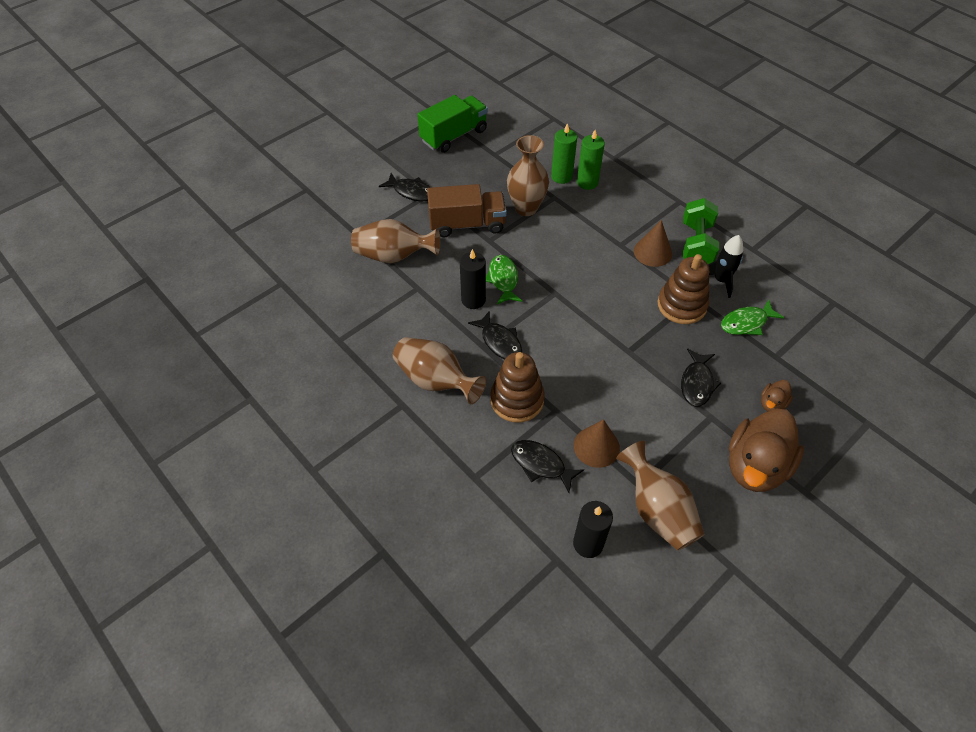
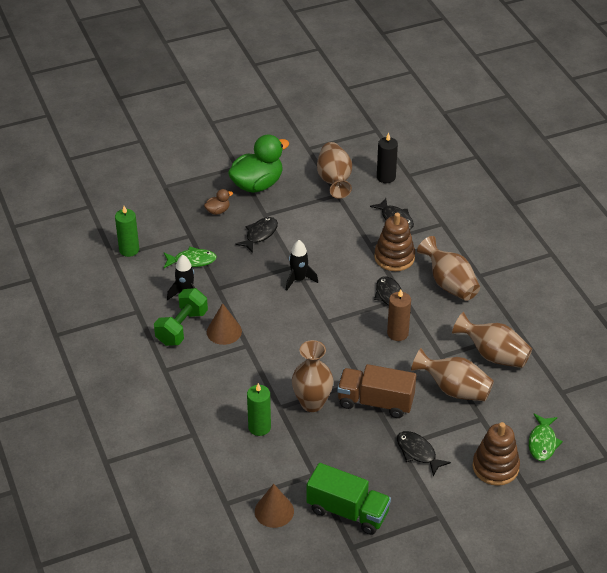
camera: 160 degrees left, 10 degrees down
green truck [417,95,488,153] -> green truck turned 135 degrees counterclockwise [307,463,391,535]
black candle [460,249,486,309] -> brown candle [387,289,411,341]
green fish [486,255,522,304] -> green fish moved to [529,414,563,461]
brown cone [574,419,620,468] -> brown cone moved to [255,484,294,528]
green candle [577,130,605,190] -> green candle moved to [115,206,139,257]
brown stacking toy [658,254,709,324] -> brown stacking toy moved to [473,422,520,486]
brown duck [729,408,804,492] -> green duck [228,134,289,193]
none -> black rocket [286,240,318,291]
none -> brown vase [452,312,532,368]

